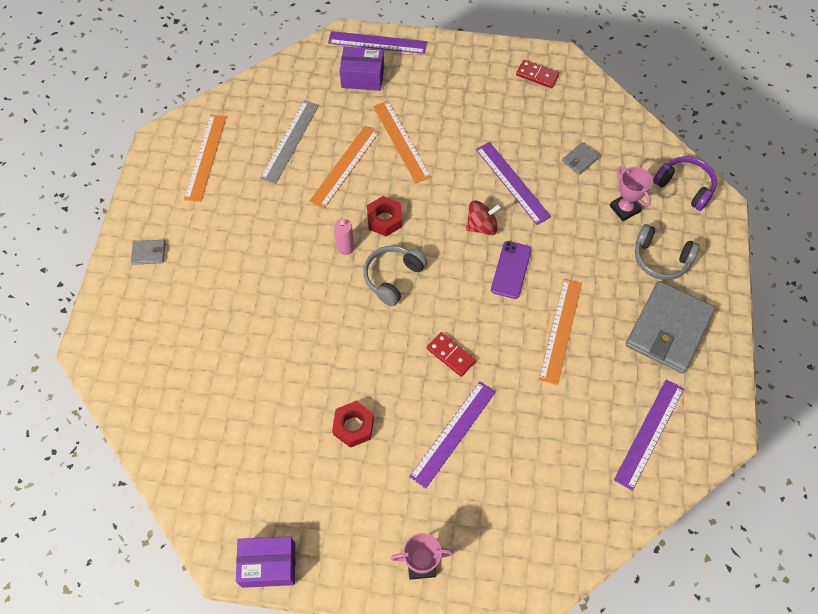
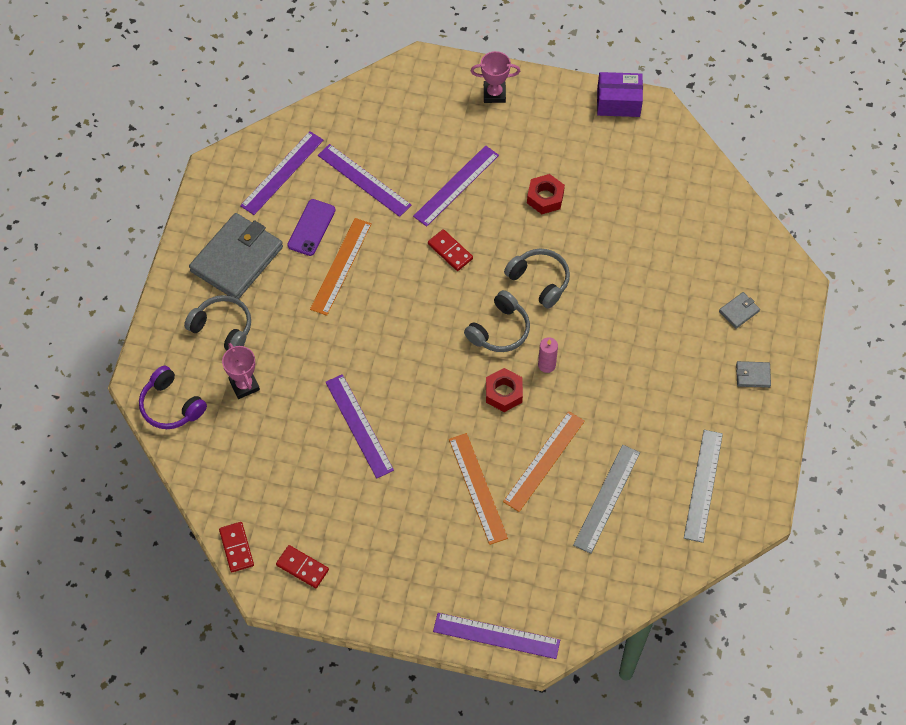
camera: 175 degrees left, 0 degrees up
orange ruler [184,114,226,202] -> grey ruler [684,430,723,543]
purple box [340,47,384,91] -> none
red spinning top [466,201,501,235] -> none
purple phone [491,241,532,299] -> purple phone moved to [287,199,335,256]
grey wallet [562,142,600,175] -> grey wallet moved to [719,292,760,329]
none -> red domino [219,522,254,572]
none -> purple ruler [318,144,411,217]
none -> grey headphones [504,249,570,309]

